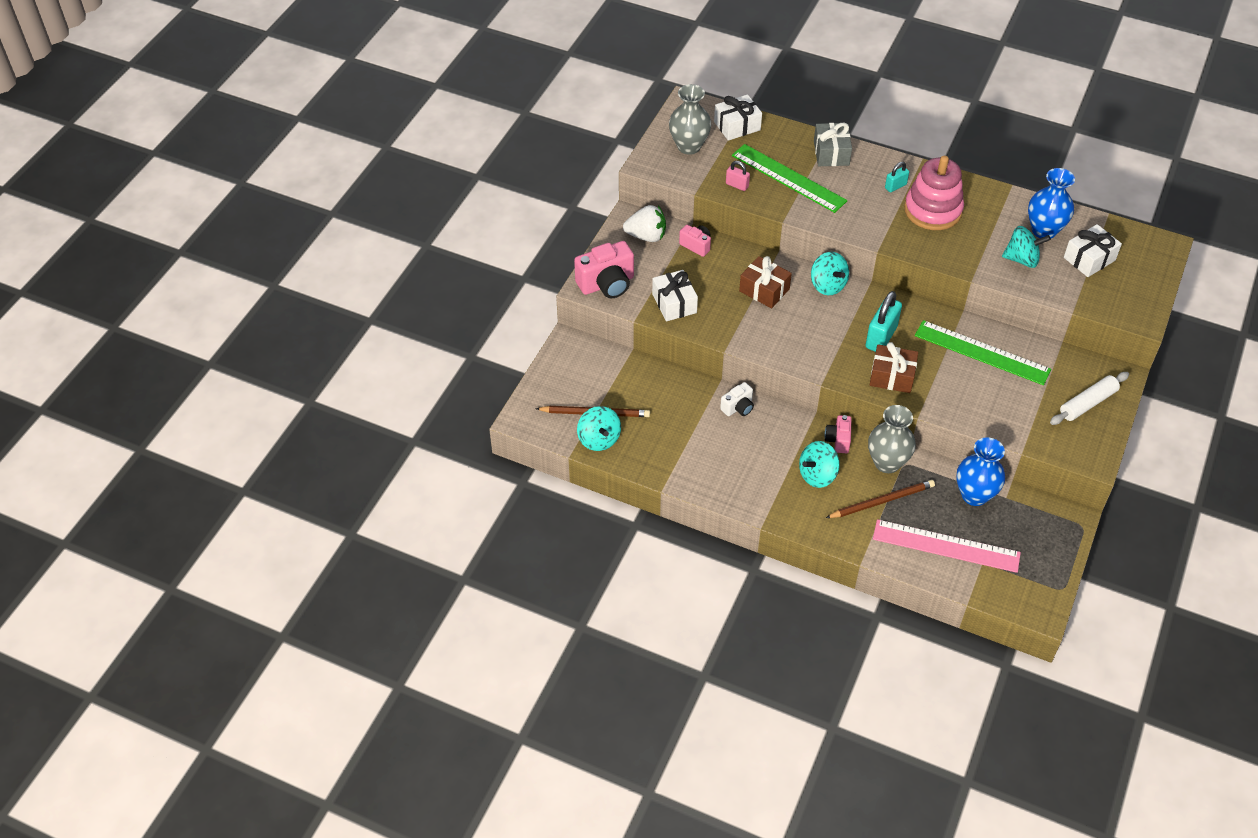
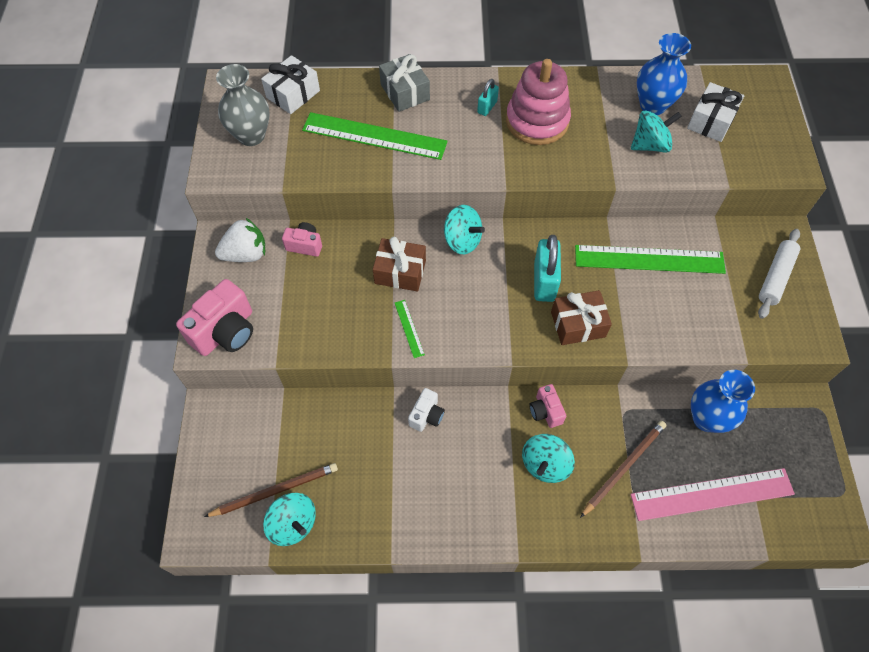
camera: 25 degrees left, 10 degrees up
white gift [652,270,698,321] -> none
pink padlock [726,161,750,191] -> none
grey vase [868,405,916,473] -> none
none -> green ruler [395,300,425,358]

